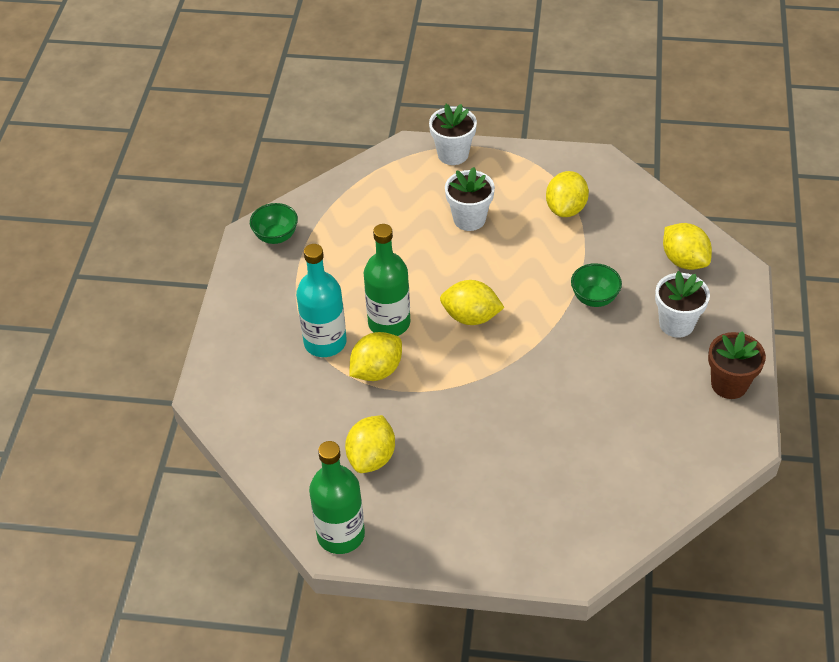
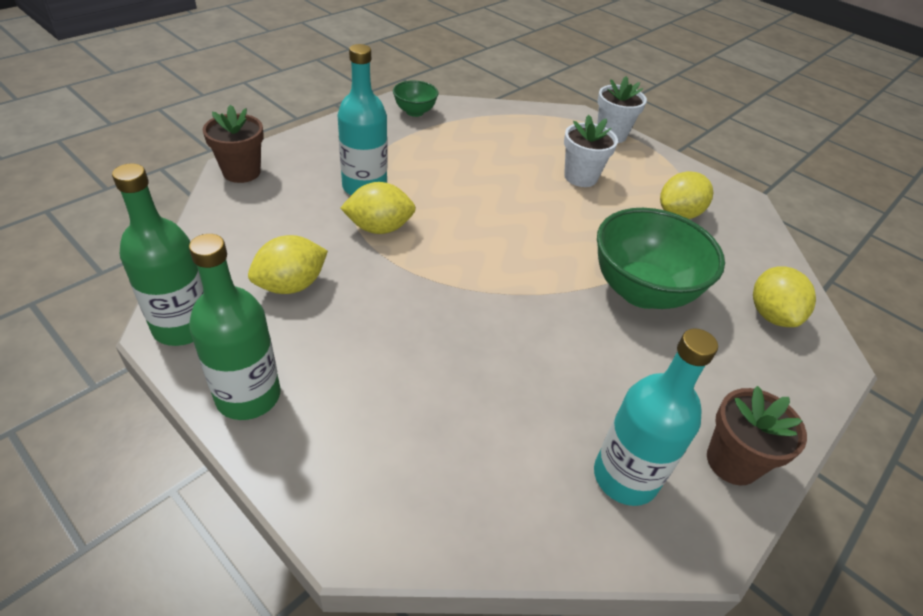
camera: 30 degrees right, 5 degrees down
green bottle [364,224,410,336] -> green bottle moved to [189,234,281,420]
yellow lemon [440,280,505,325] -> none
green bowl [571,263,622,307] -> green bowl [597,208,725,309], size x2.00
white flower pot [655,271,710,338] -> none
none -> brown flower pot [203,105,264,183]
none -> turquoise bottle [594,328,718,506]

